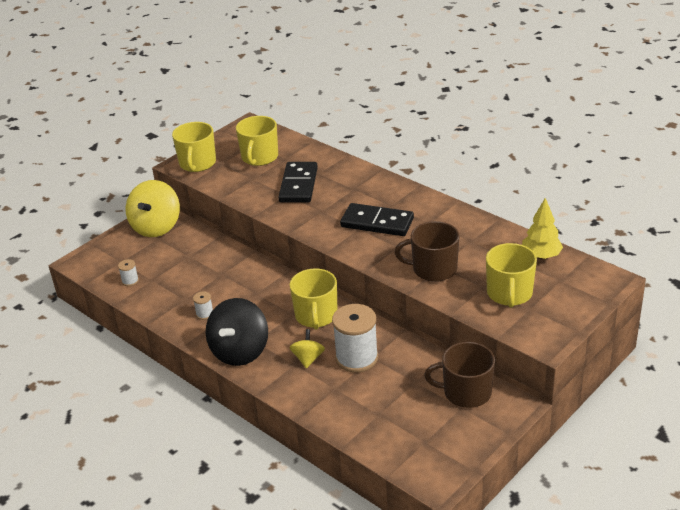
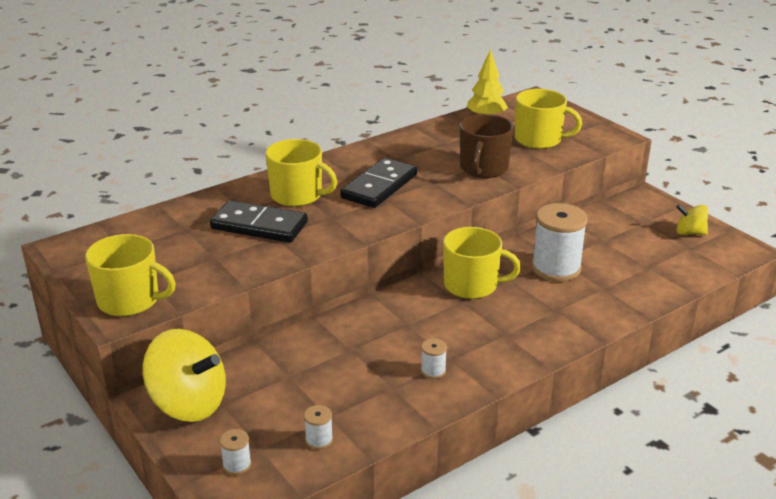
camera: 80 degrees left, 5 degrees down
black spinning top [206,298,268,366] -> none
yellow mug [236,116,278,166] -> yellow mug moved to [265,139,337,207]
yellow spinning top [290,329,325,369] -> yellow spinning top moved to [676,204,708,235]
brown mug [424,342,495,408] -> none
none -> white spool [220,429,251,475]

